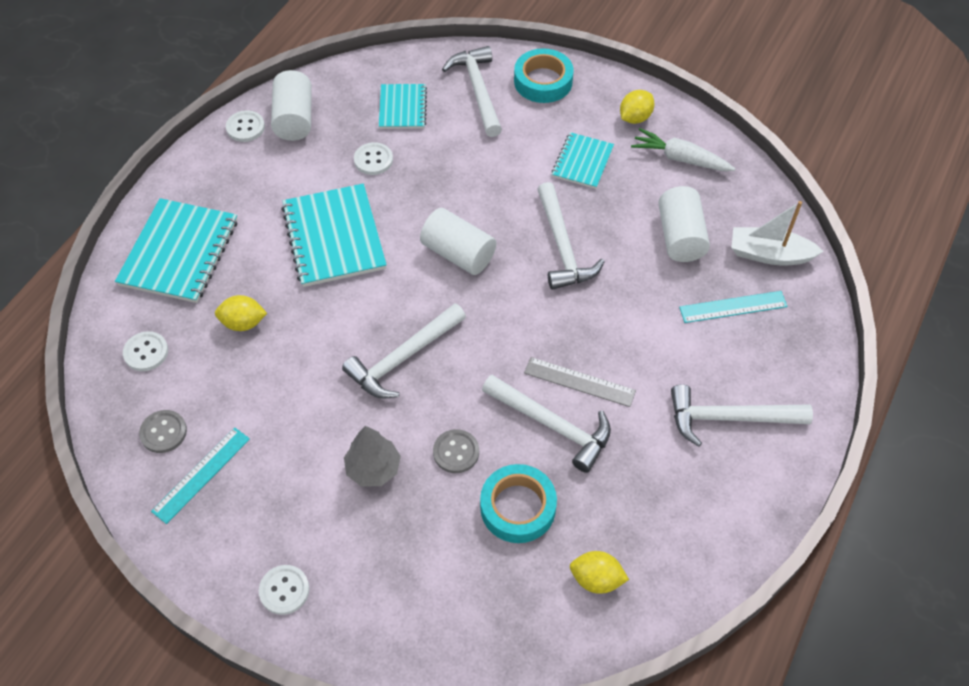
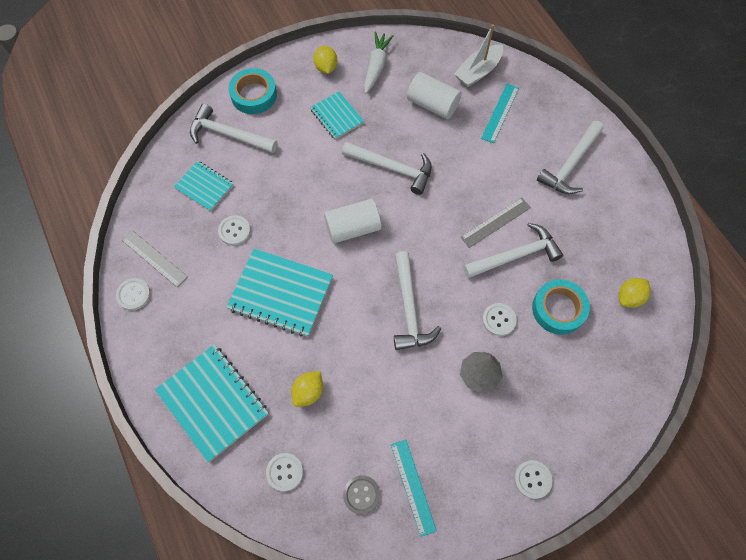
camera: 55 degrees left, 10 degrees up
white cylinder [271,70,312,141] -> grey ruler [122,230,188,287]
grey button [433,429,479,473] -> white button [482,303,517,336]
white carrot [631,128,736,171] -> white carrot turned 135 degrees clockwise [364,32,394,94]

